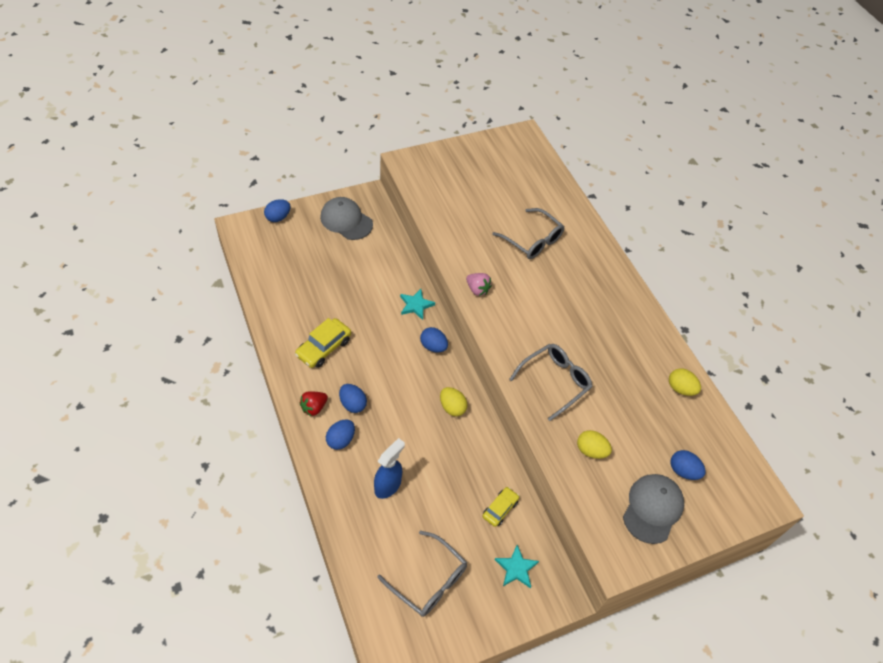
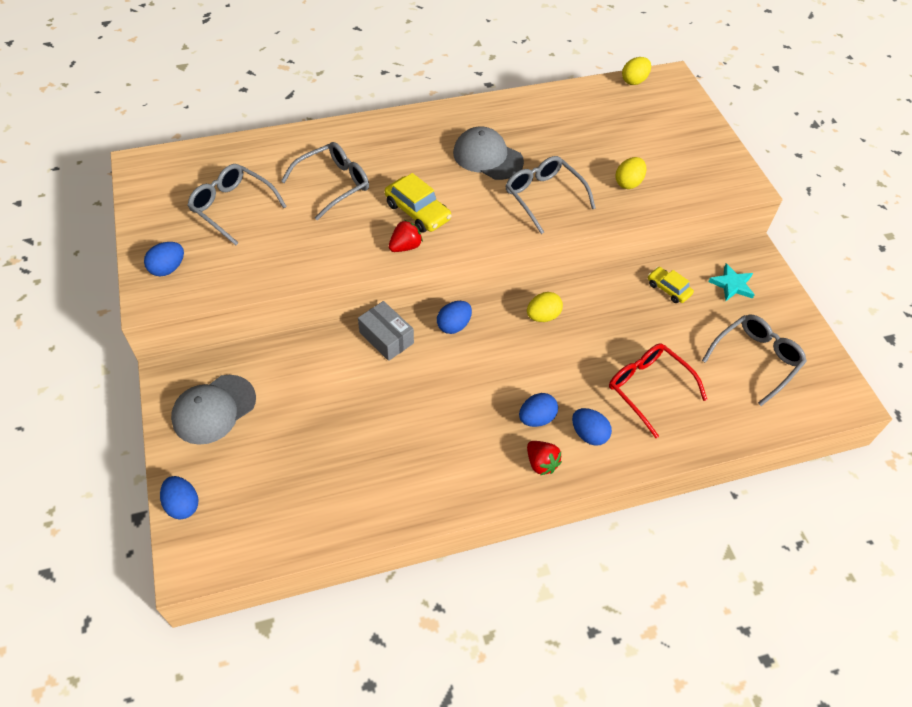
camera: 80 degrees left, 0 degrees up
yellow car [295,318,351,368] -> yellow car moved to [385,173,452,233]
blue spray bottle [374,438,405,499] -> red glasses [609,344,707,438]
turquoise star [400,289,435,320] -> grey box [358,301,414,361]
pink strawberry [466,273,492,296] -> red strawberry [389,220,423,252]
grey cap [623,474,684,544] -> grey cap moved to [453,127,524,180]
yellow egg [669,368,701,396] -> yellow egg moved to [622,57,651,85]
blue egg [670,450,706,480] -> blue egg moved to [144,242,184,276]
none -> grey glasses [187,164,287,245]

